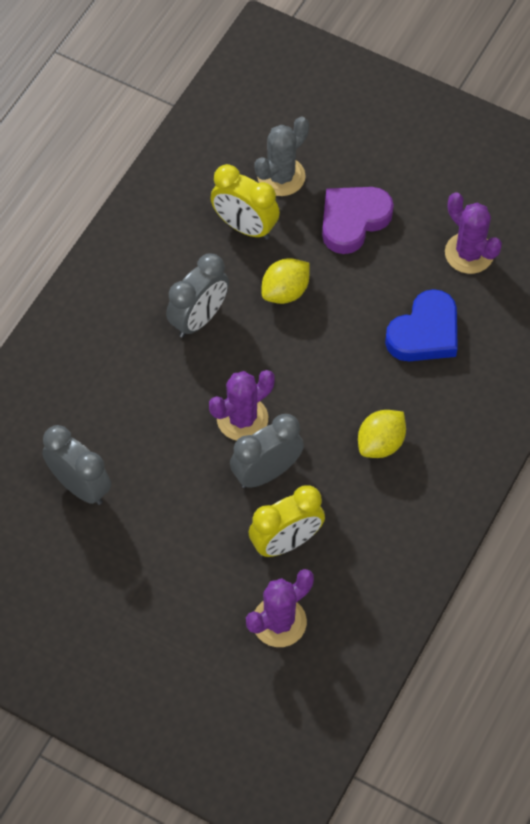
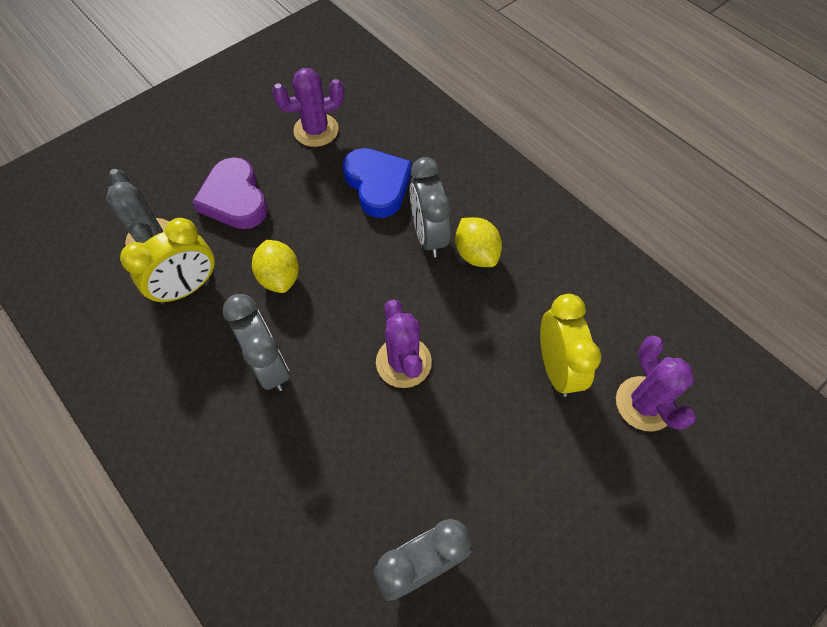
camera: 70 degrees left, 0 degrees up
grey clock [230,414,304,488] -> grey clock moved to [410,157,451,257]

